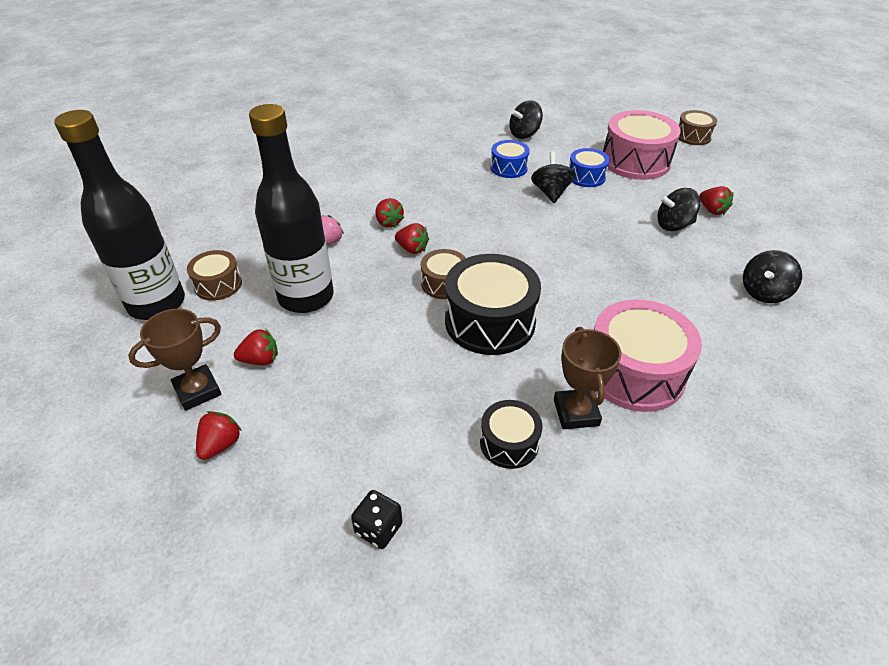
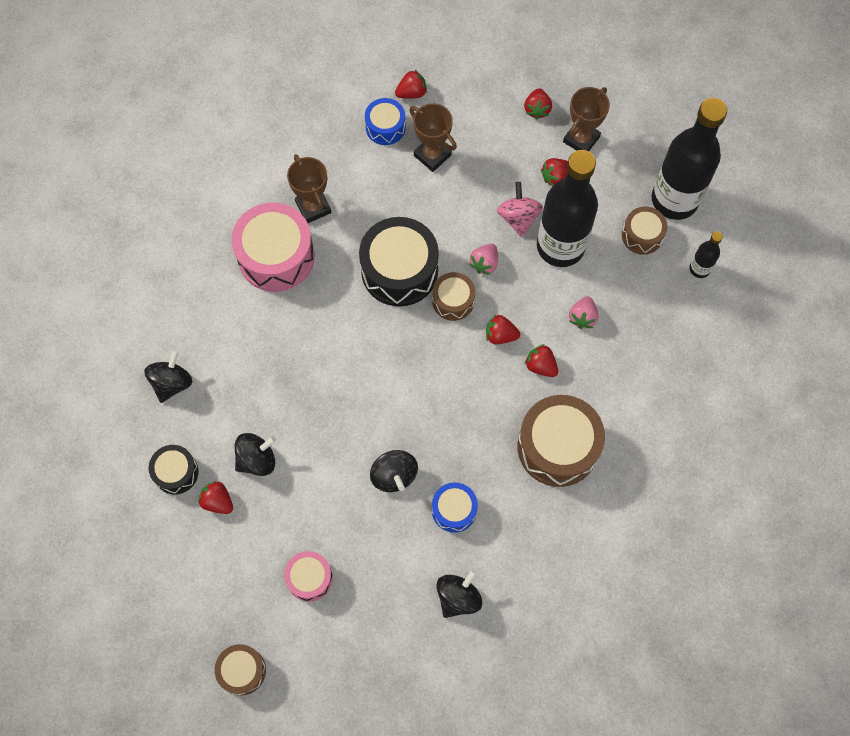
camera: 160 degrees right, 25 degrees up
black dice [351,490,403,549] -> red strawberry [395,70,427,99]
black drum [480,400,542,469] -> black drum moved to [149,445,199,494]
blue drum [569,148,610,187] -> blue drum moved to [365,98,406,145]
pink drum [603,110,681,180] -> pink drum [284,551,333,602], size x0.54
none -> brown trophy [409,103,457,172]
none -> pink strawberry [469,244,498,275]
none -> pink spinning top [497,182,543,237]
none -> brown drum [518,395,605,487]
none -> black bottle [689,231,723,278]

